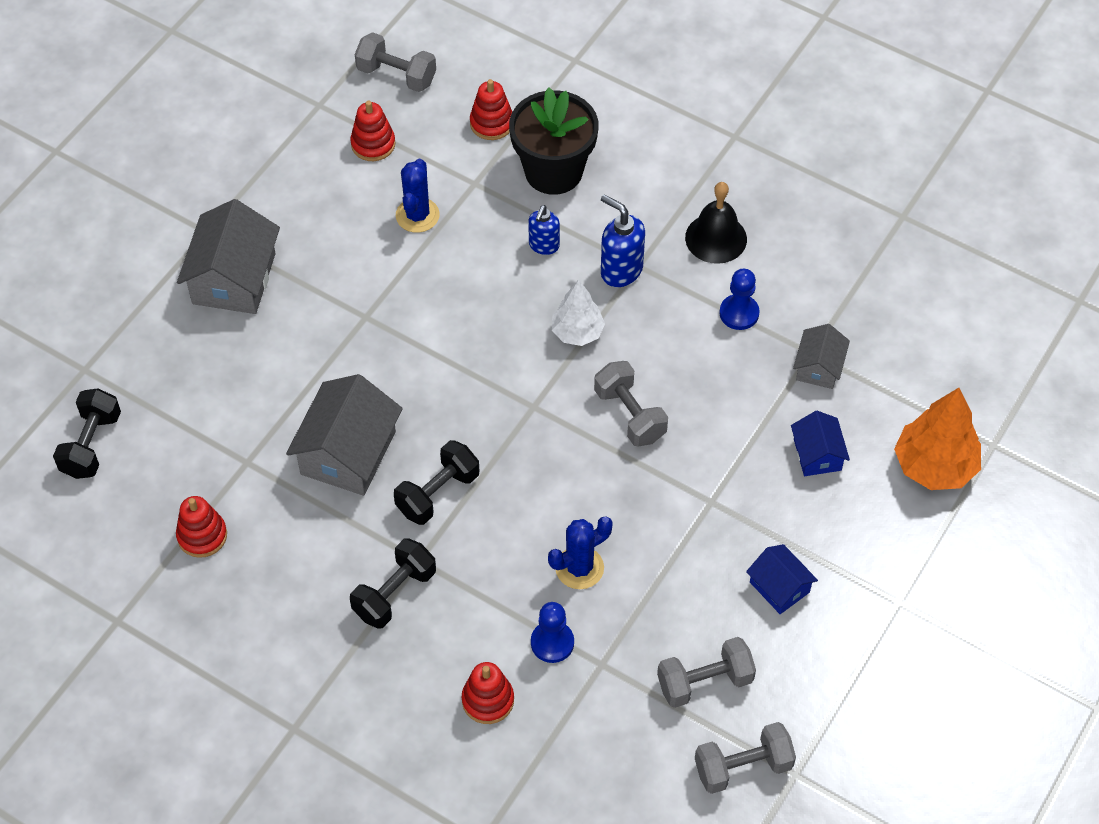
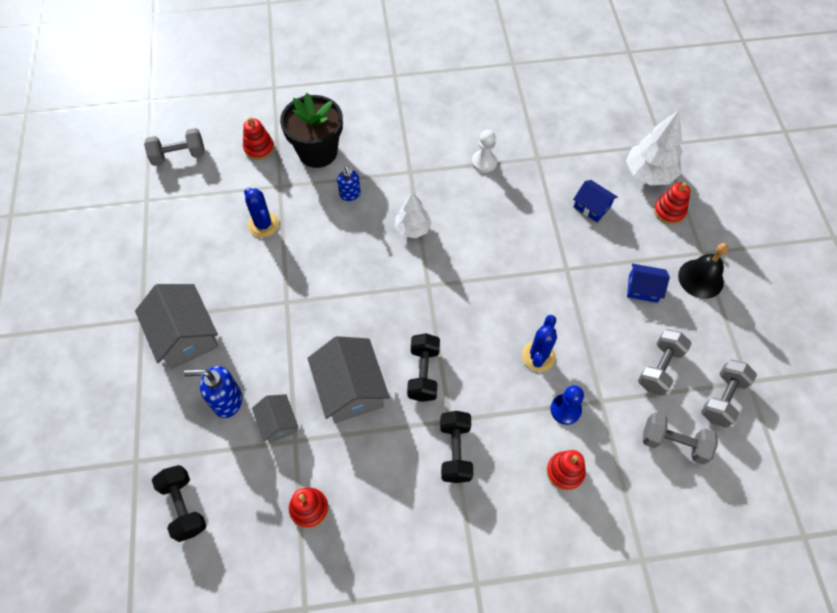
camera: 40 degrees left, 5 degrees up
red stacking toy [350,100,396,161] -> red stacking toy moved to [654,182,690,224]
grey dumbbell [594,361,668,447] -> grey dumbbell moved to [643,412,718,465]
blue soap dispenser [601,194,645,287] -> blue soap dispenser moved to [184,366,242,418]
black bell [685,182,747,264] -> black bell moved to [678,243,729,299]
blue pawn [720,269,759,330] -> white pawn [472,130,498,173]
grey house [793,324,850,389] -> grey house moved to [252,394,299,443]
orange tree [894,388,981,490] -> white tree [626,110,683,185]

